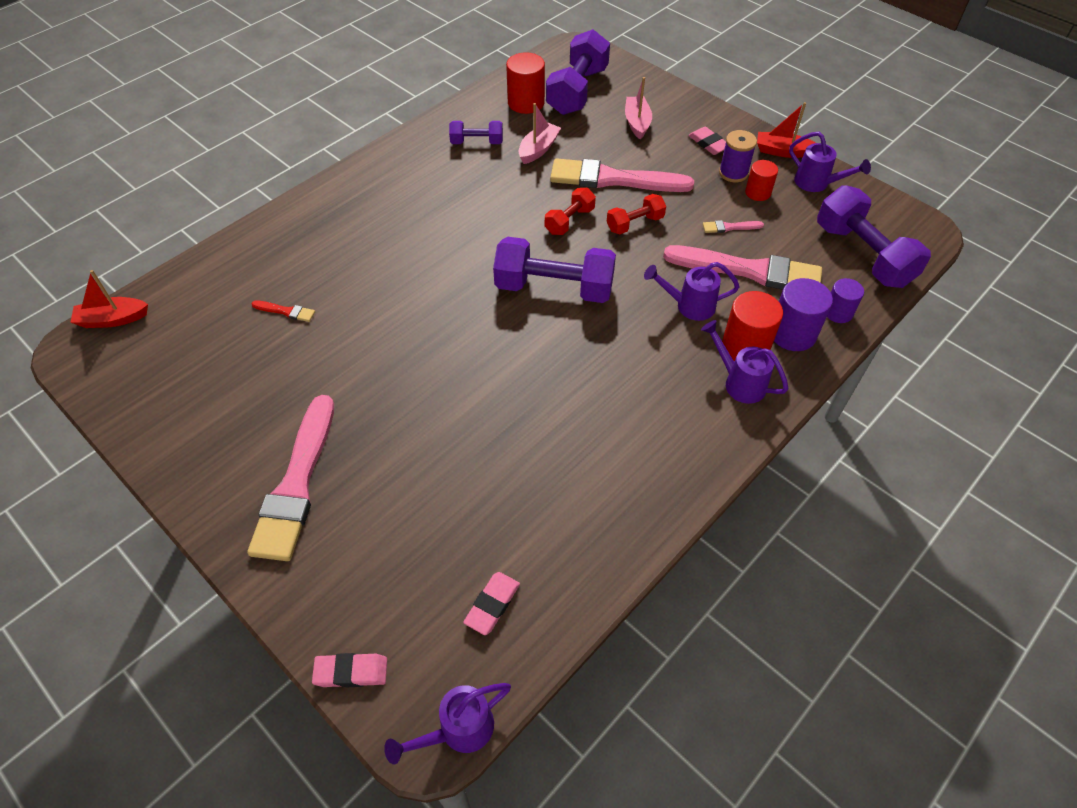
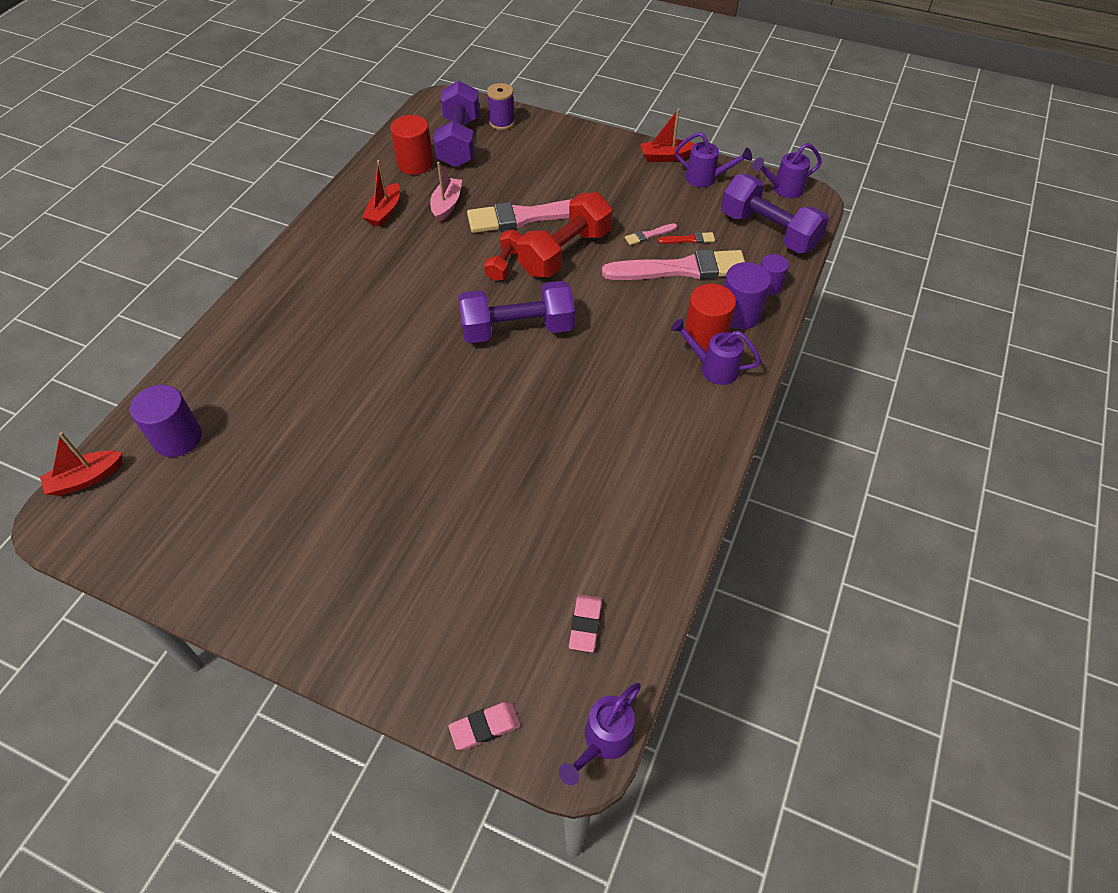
camera: 20 degrees left, 0 degrees up
pink brush [247,395,334,561] -> none
red brush [251,301,315,322] -> red brush moved to [658,232,715,244]
purple dumbbell [449,121,503,144] -> red boat [362,160,400,227]
red dumbbell [607,194,666,234] -> red dumbbell [517,192,612,277], size x1.89
pink boat [625,77,652,140] -> none
purple watering can [644,262,740,321] -> purple watering can moved to [752,143,822,198]
pink eraser [688,127,726,155] -> none
purple spool [719,130,757,182] -> purple spool moved to [487,83,515,130]
red cylinder [745,160,778,201] -> none
none -> purple cylinder [130,385,202,457]

